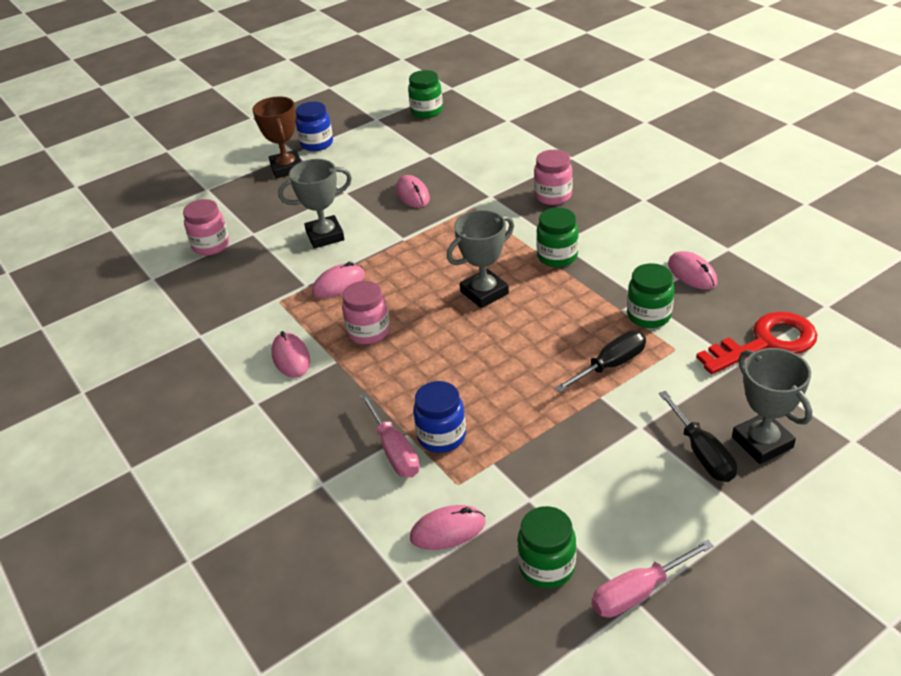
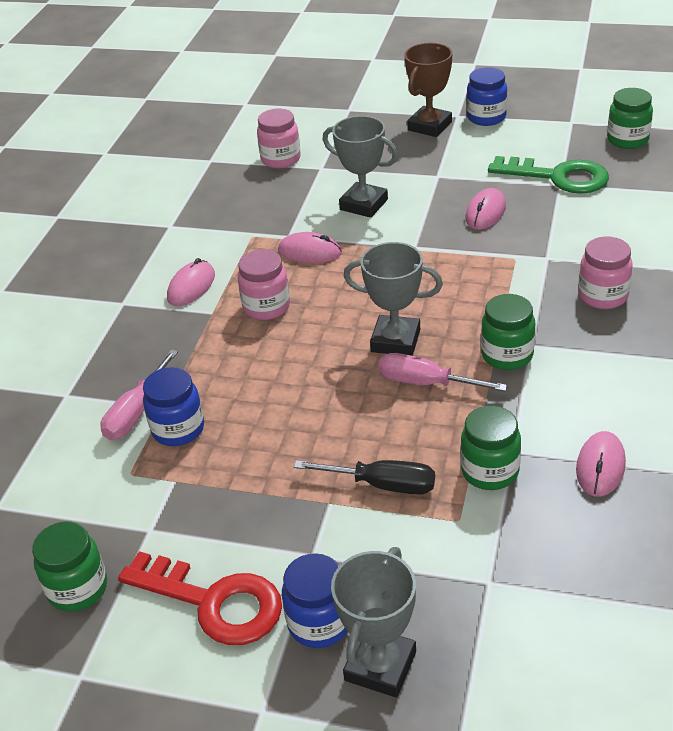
camera: 50 degrees right, 0 degrees up
pink mouse [410,505,486,550] -> none
pink screwdriver [592,540,714,618] -> pink screwdriver moved to [378,353,508,392]
black screwdriver [659,391,737,482] -> blue jar [282,553,347,648]
red key [696,312,817,374] -> red key moved to [118,551,282,645]
none -> green key [488,156,609,194]

